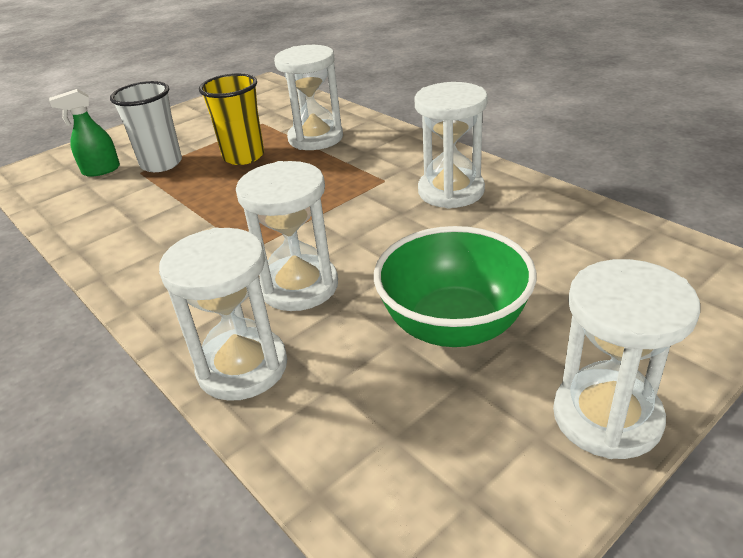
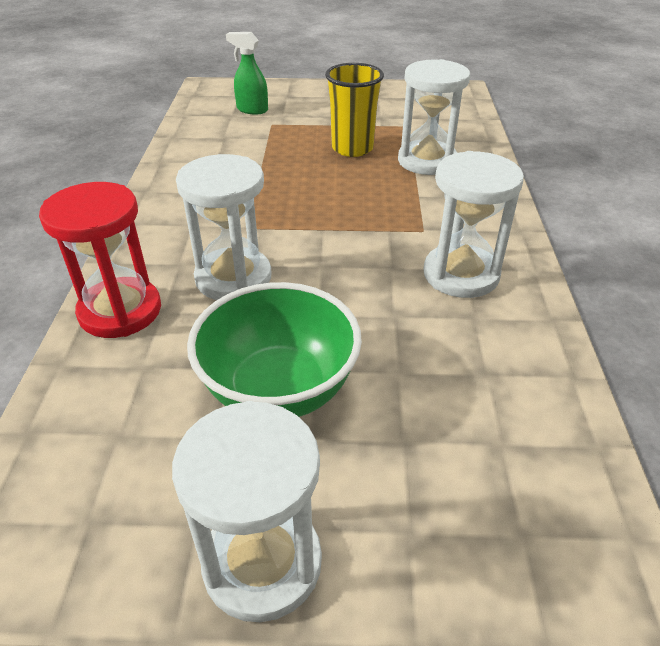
camera: 40 degrees right, 5 degrees up
white cup [110,81,182,172] -> none
white hourglass [159,228,287,401] -> red hourglass [39,182,161,338]

